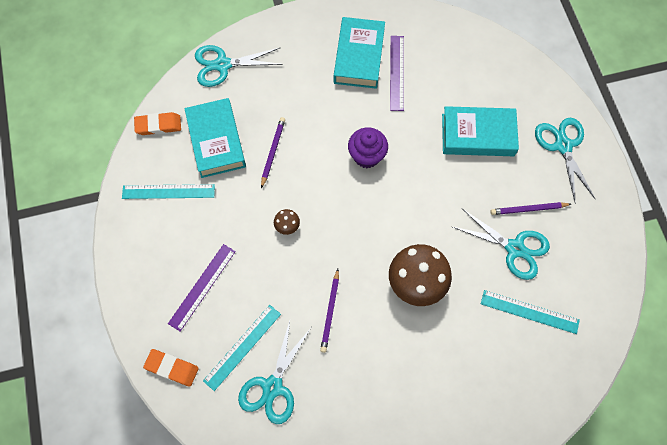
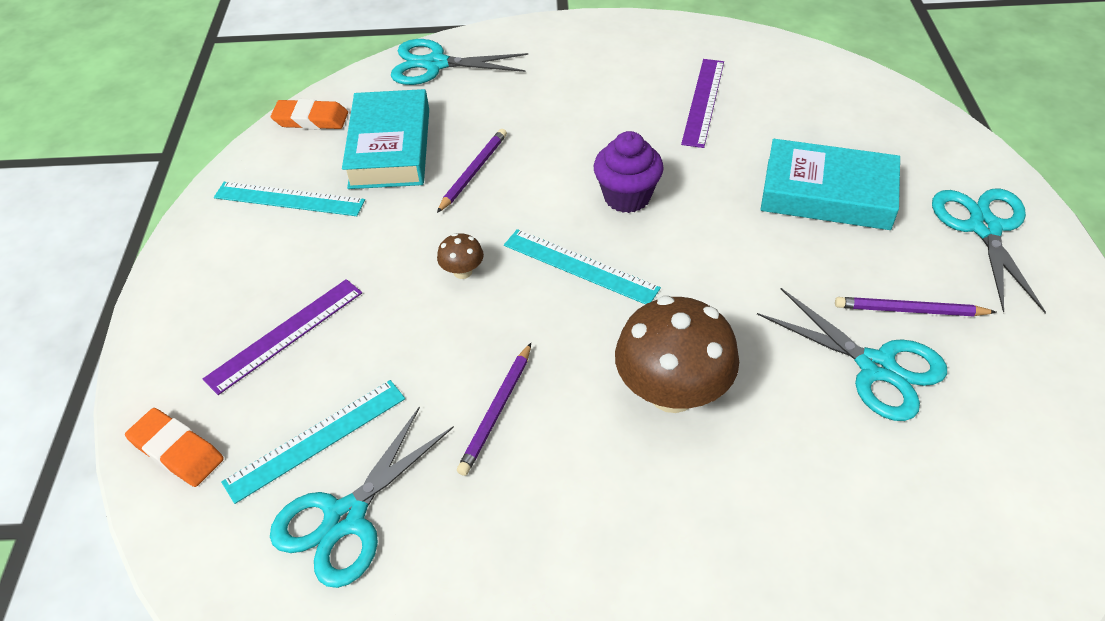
camera: 15 degrees right, 20 degrees down
turquoise book [334,17,385,89] -> none
turquoise ruler [481,290,580,334] -> turquoise ruler moved to [504,229,661,304]

